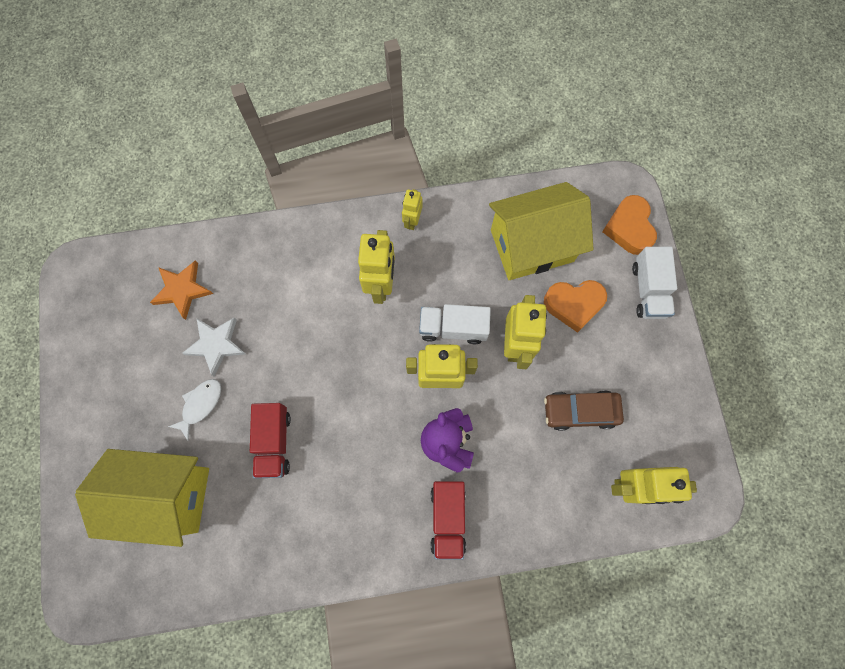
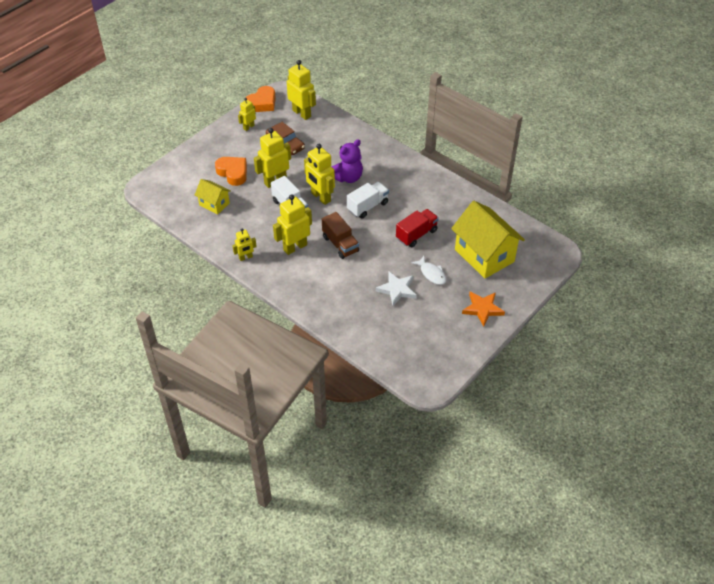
camera: 130 degrees left, 25 degrees down
orange star [150,261,213,320] -> orange star moved to [462,291,505,327]
white fish [168,379,221,441] -> white fish turned 120 degrees counterclockwise [411,256,446,285]
red truck [431,481,466,559] -> none
yellow house [489,182,594,280] -> yellow house [195,179,231,215], size x0.52
orange heart [602,195,657,255] -> orange heart moved to [246,86,276,112]
white truck [632,247,677,319] -> white truck moved to [347,182,389,219]
none -> yellow robot [238,98,256,131]
none -> brown truck [322,212,359,259]

